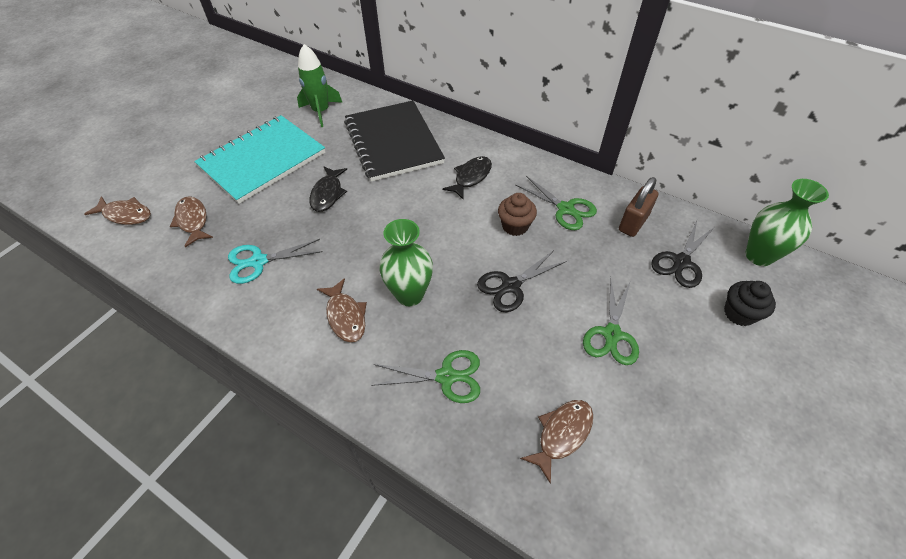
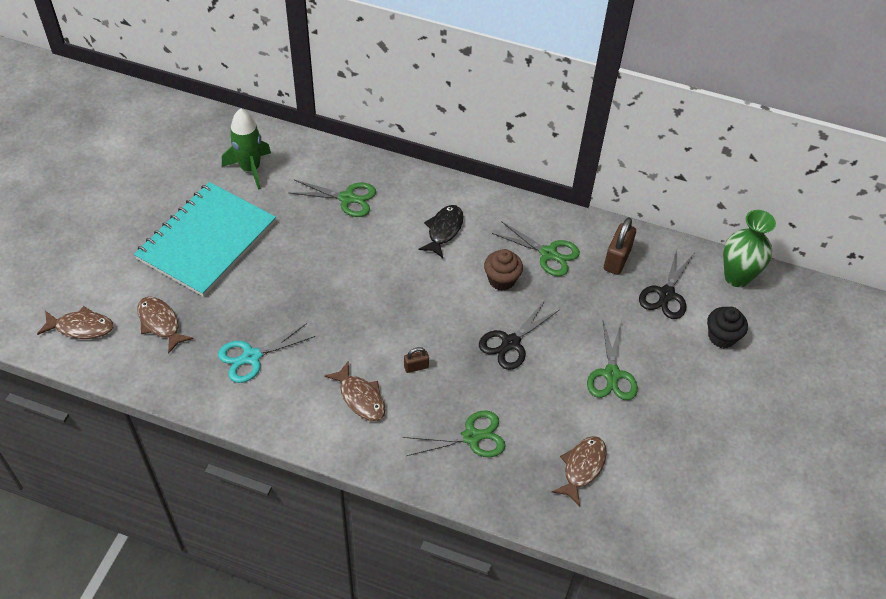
camera: 15 degrees left, 0 degrees up
black fish [309,167,347,212] -> none
black notebook [345,101,445,182] -> green scissors [290,180,376,217]
green vase [380,219,433,306] -> brown padlock [404,347,429,373]

